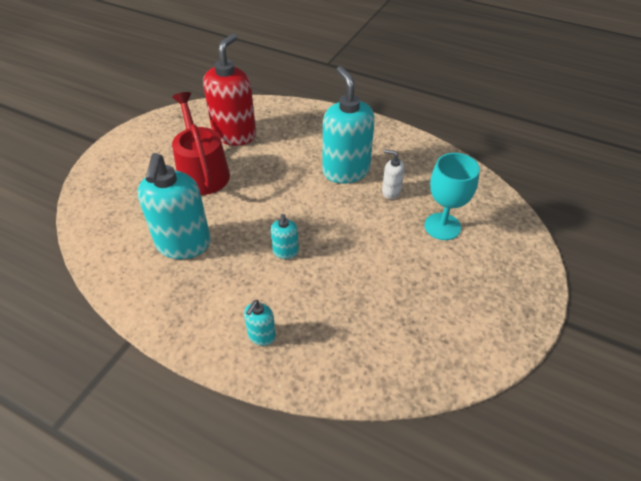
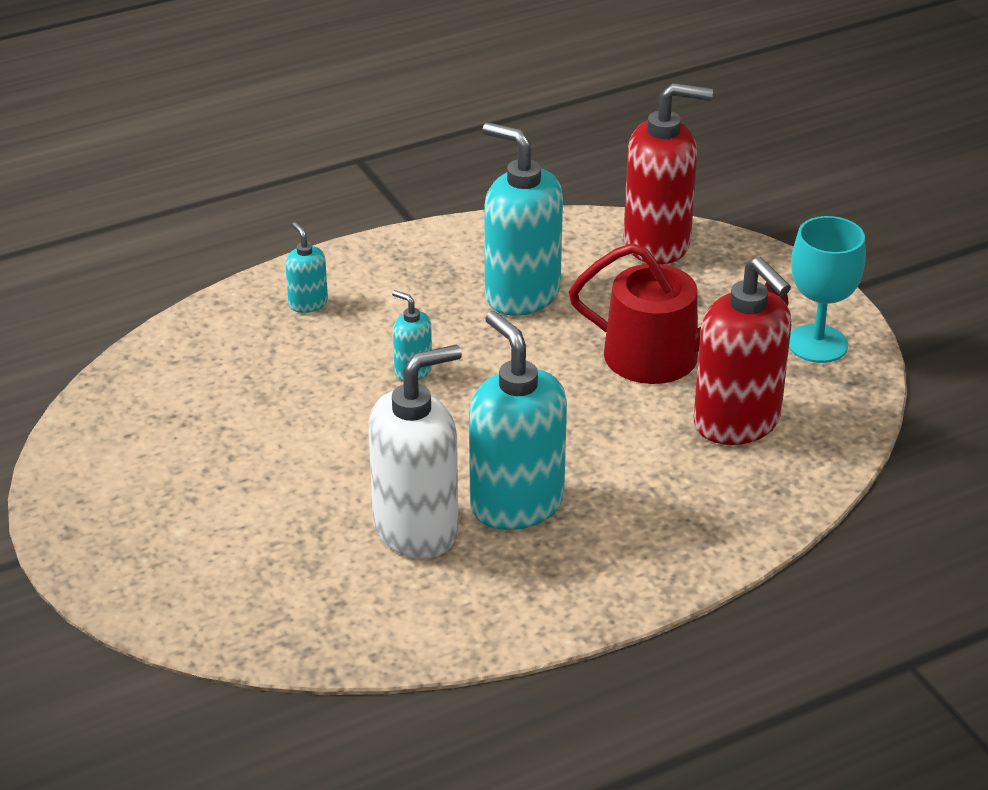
camera: 125 degrees right, 10 degrees down
turquoise soap dispenser [323,66,375,184] -> turquoise soap dispenser turned 135 degrees counterclockwise [469,311,567,530]
white soap dispenser [382,149,405,199] -> white soap dispenser [368,344,462,559], size x2.15
turquoise goblet [425,153,480,240] -> turquoise goblet moved to [789,216,866,363]
none -> red soap dispenser [623,83,713,264]

